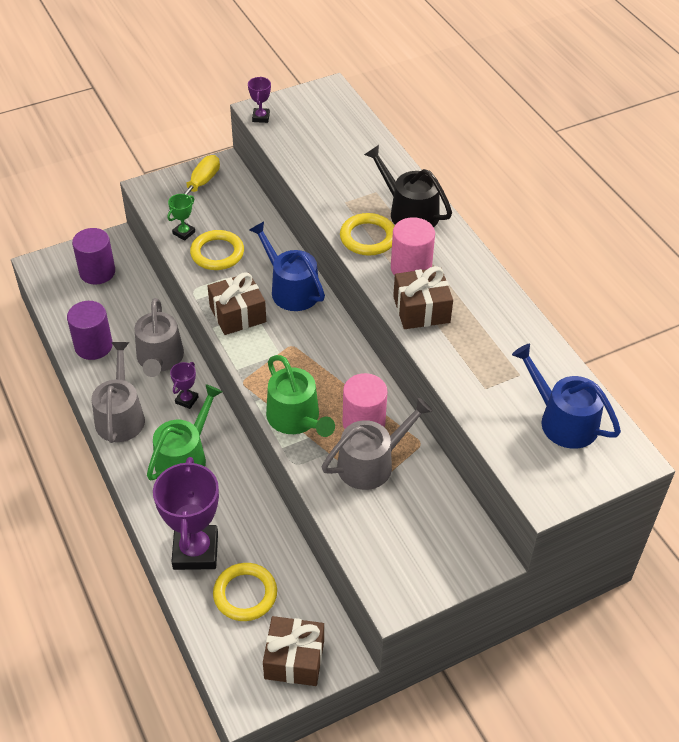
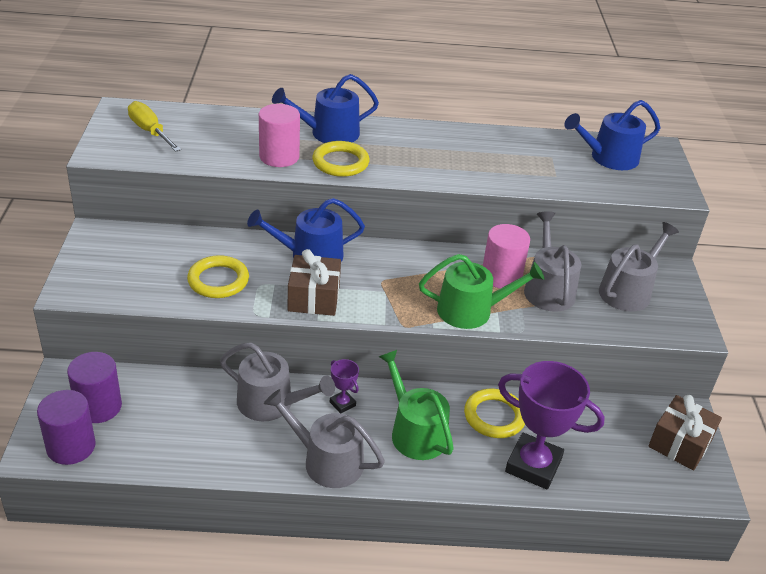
camera: 65 degrees left, 10 degrees down
purple cylinder [67,301,113,360] -> purple cylinder moved to [37,390,96,465]
green trophy [167,194,195,241] -> none
yellow screwdriver [168,155,220,211] -> yellow screwdriver moved to [128,101,181,152]
yellow ring [213,563,277,621] -> yellow ring moved to [464,389,525,438]
purple trophy [248,77,271,123] -> none
black watering can [364,145,452,227] -> blue watering can [272,74,379,143]
pink cylinder [391,217,435,276] -> pink cylinder moved to [259,104,300,167]
brown gift [393,266,453,329] -> none
none -> grey watering can [599,222,679,312]

